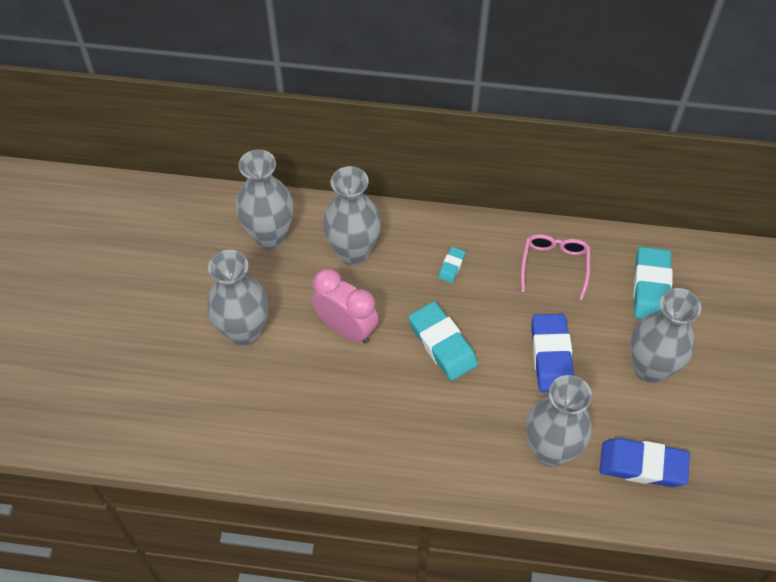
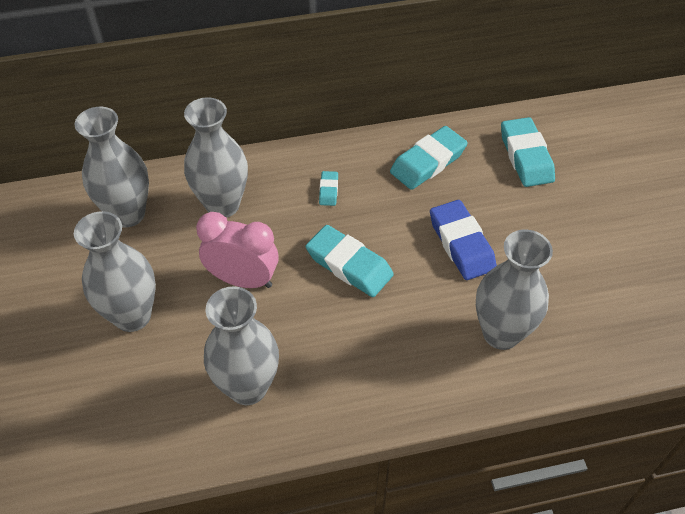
camera: 20 degrees left, 5 degrees down
pink glasses [521,234,590,300] -> turquoise eraser [390,126,468,190]
blue eraser [599,438,690,487] -> none
grey vase [630,288,701,383] -> grey vase moved to [204,286,279,405]

